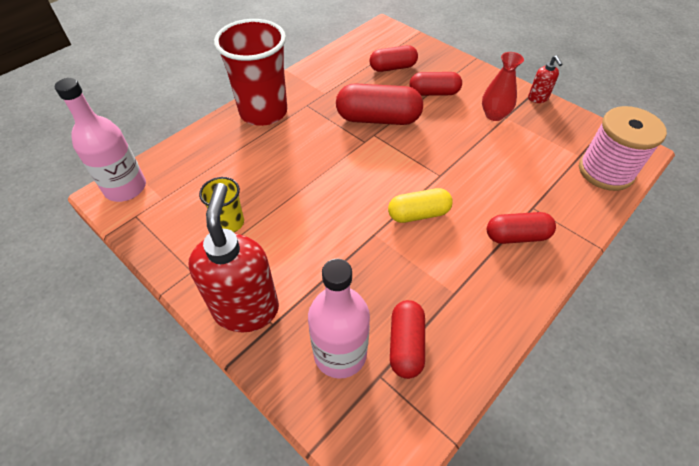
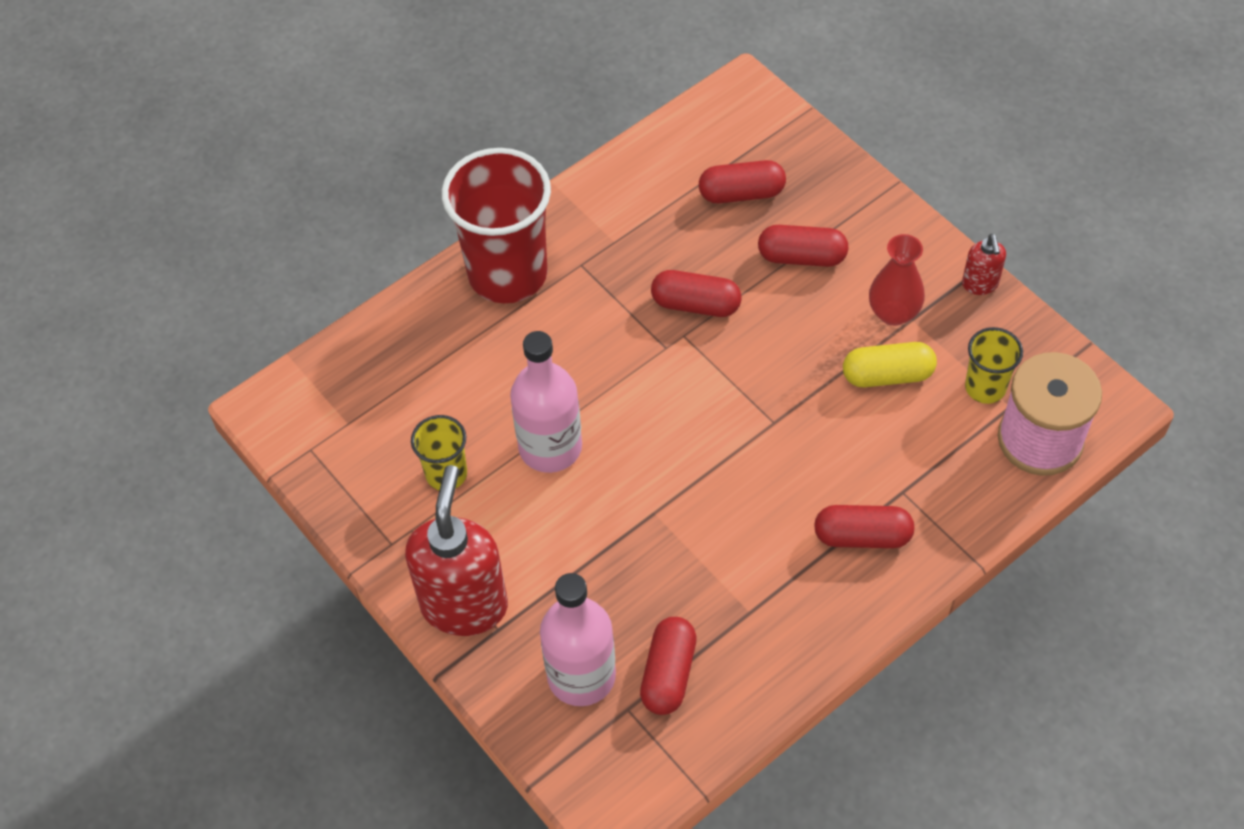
camera: 10 degrees right, 5 degrees up
pink bottle [55,78,146,202] -> pink bottle moved to [510,331,582,473]
red capsule [336,83,423,125] -> red capsule [651,270,742,317], size x0.64
yellow capsule [388,188,453,223] -> yellow capsule moved to [843,342,937,387]
none -> yellow cup [965,327,1023,404]

